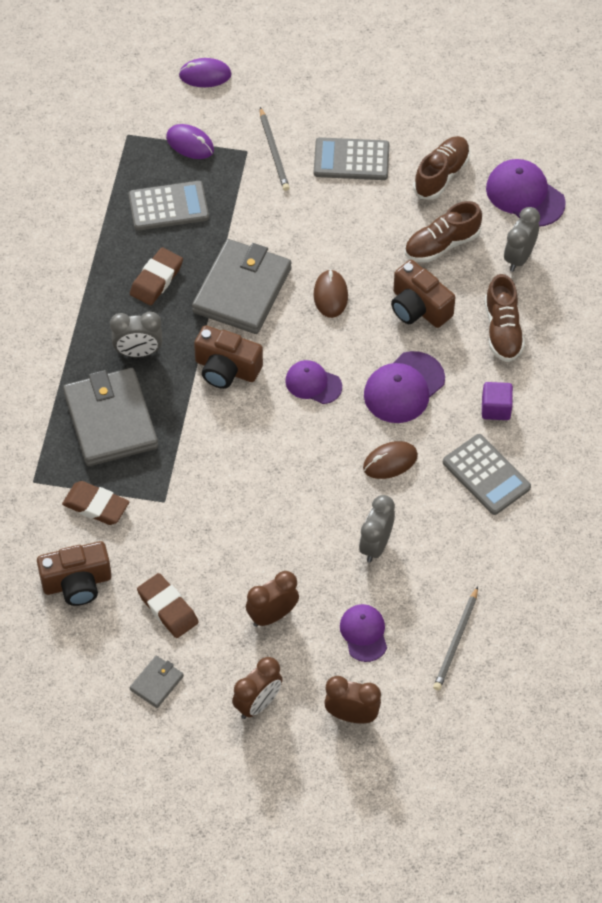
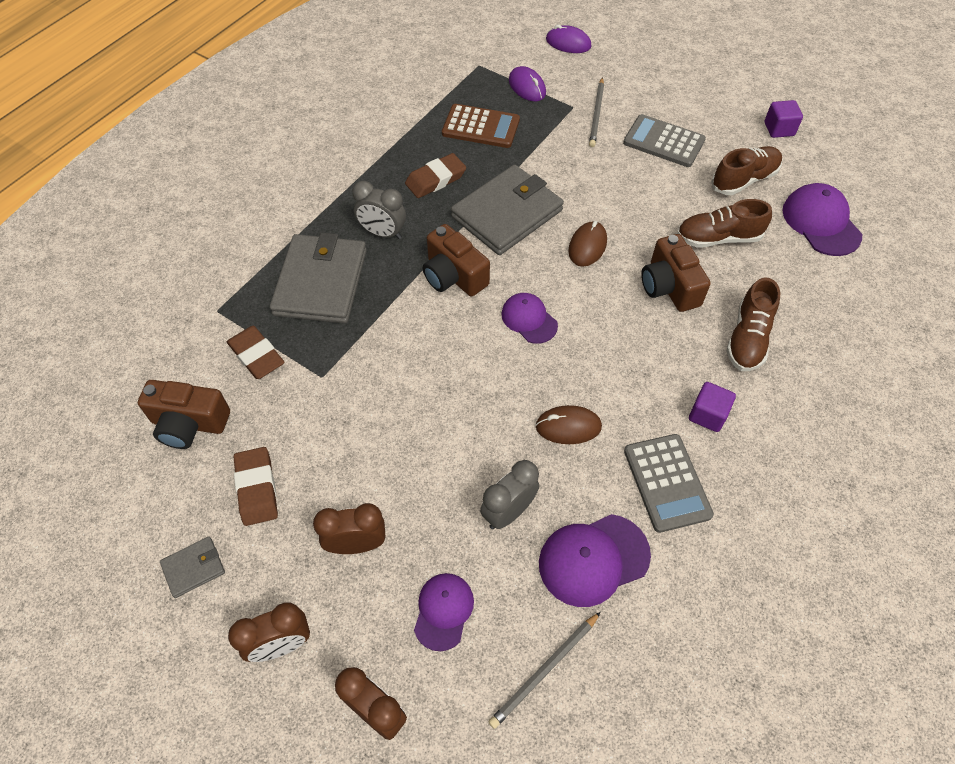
camera: 25 degrees right, 0 degrees up
grey calculator [129,181,209,230] -> brown calculator [442,104,520,148]
purple cap [364,351,445,423] -> purple cap moved to [539,514,651,607]
grey clock [504,207,540,272] -> none
none -> purple cube [765,100,803,138]

